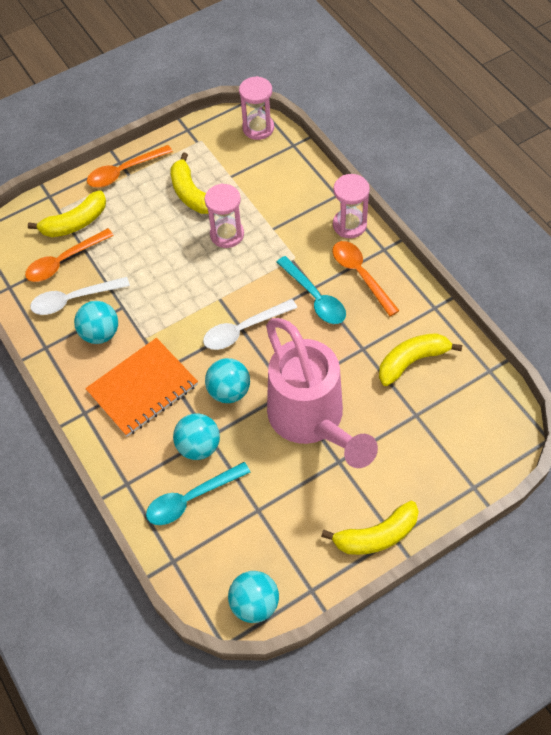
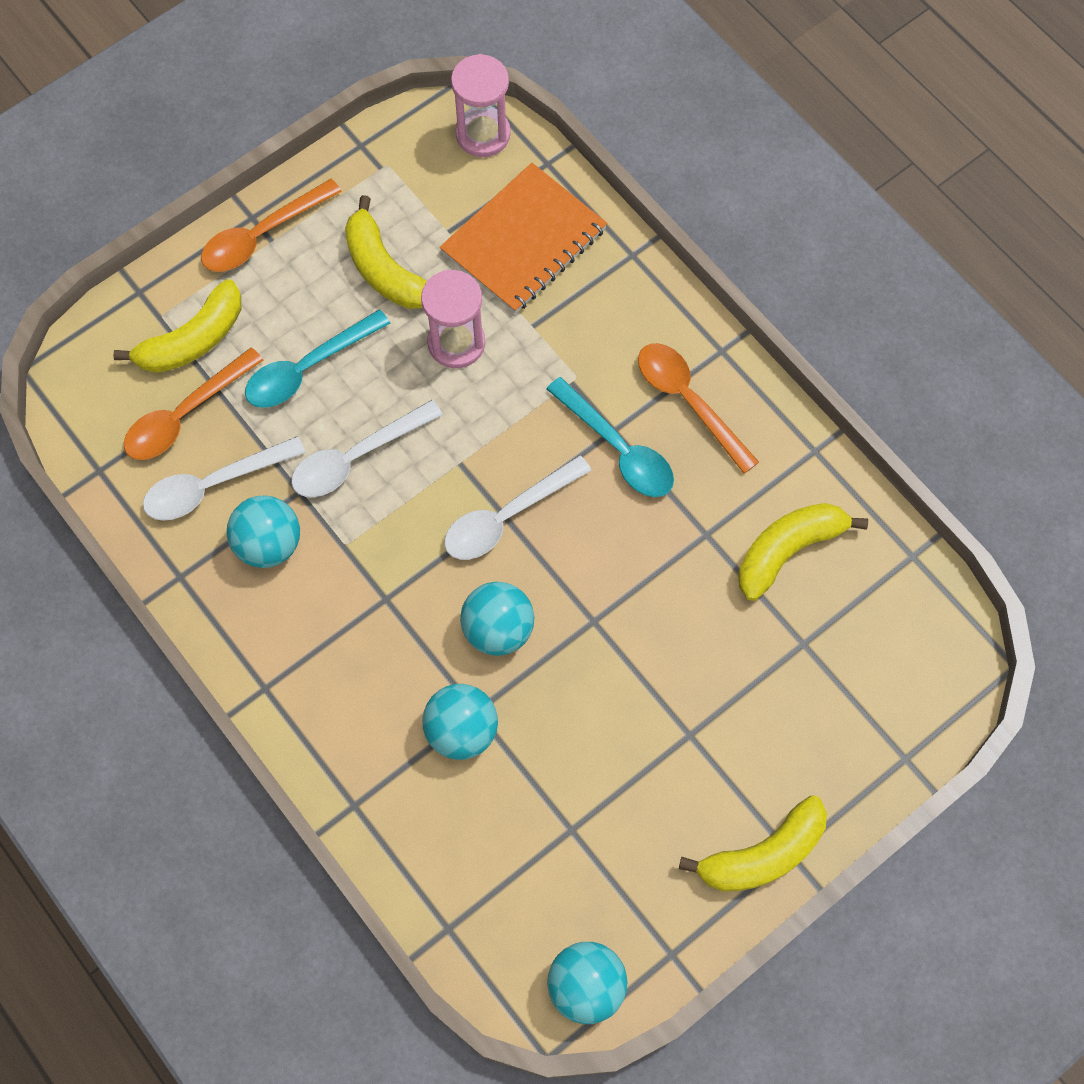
camera: 10 degrees left, 10 degrees up
orange notebook [85,338,198,437] -> orange notebook moved to [440,163,607,314]
turquoise spoon [146,462,250,525] -> turquoise spoon moved to [245,309,390,408]
pink watering can [266,318,378,468] -> none
pink hourglass [333,174,370,238] -> none
none -> white spoon [291,400,443,497]

